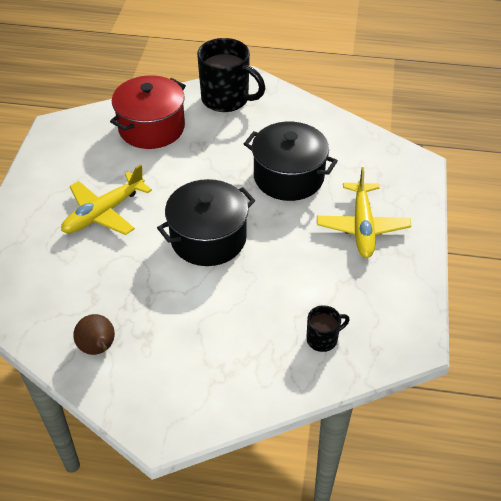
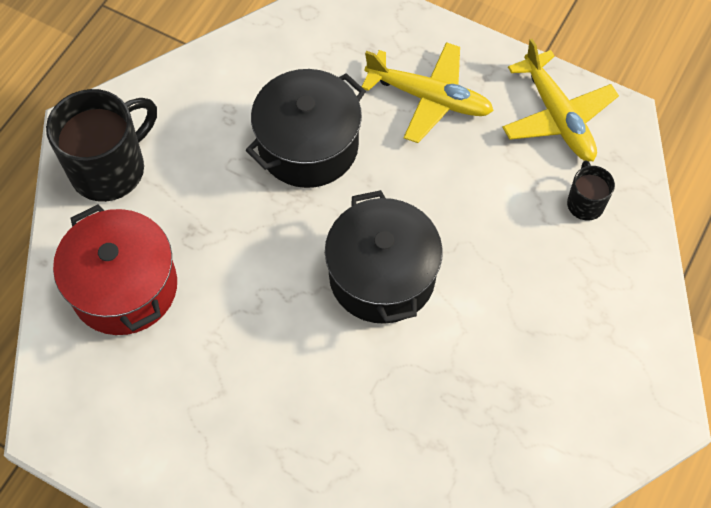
camera: 70 degrees left, 15 degrees up
yellow plane [61,164,152,235] -> yellow plane moved to [502,39,619,161]
brown pear [73,314,115,355] -> none

